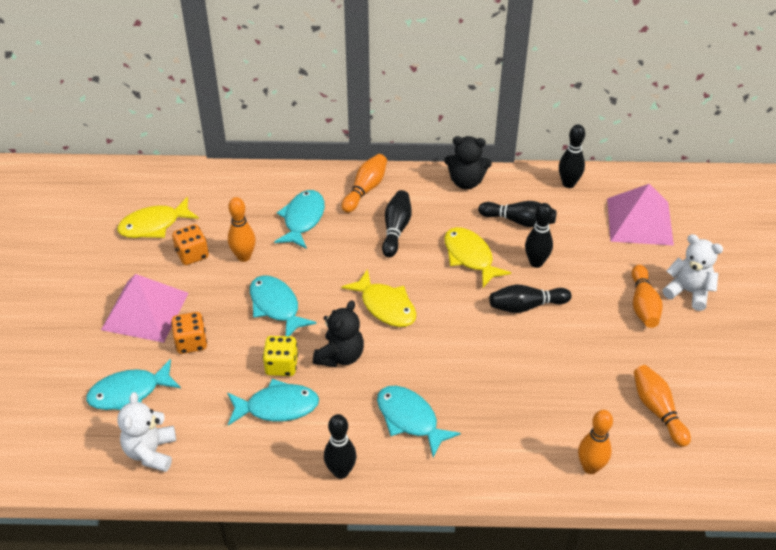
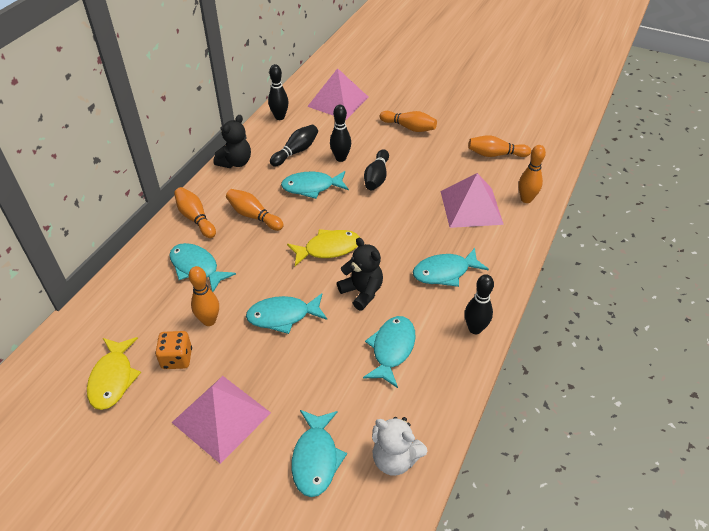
camera: 65 degrees left, 0 degrees up
orange dice [171,312,207,354] -> none
yellow dice [263,336,298,376] -> none
black bowling pin [382,190,412,257] -> orange bowling pin [226,189,284,231]
yellow fish [444,227,511,287] -> turquoise fish [281,171,349,199]
white teddy bear [663,234,723,311] -> none
none -> pink pyramid [441,173,504,228]

